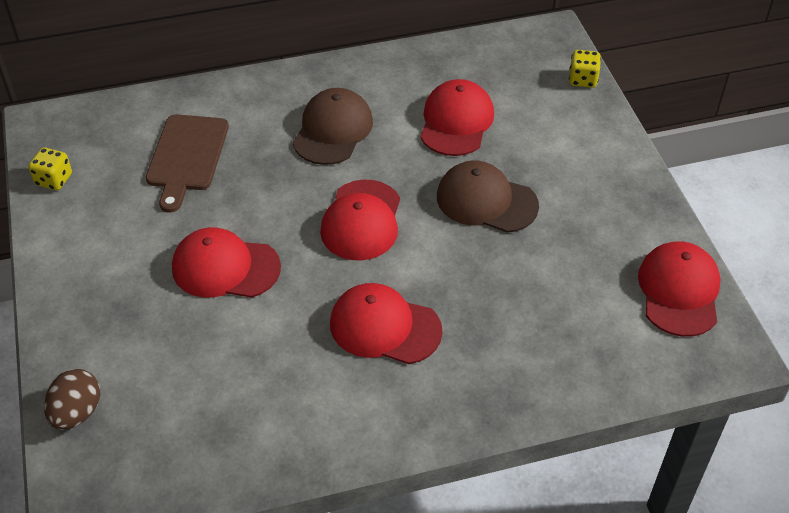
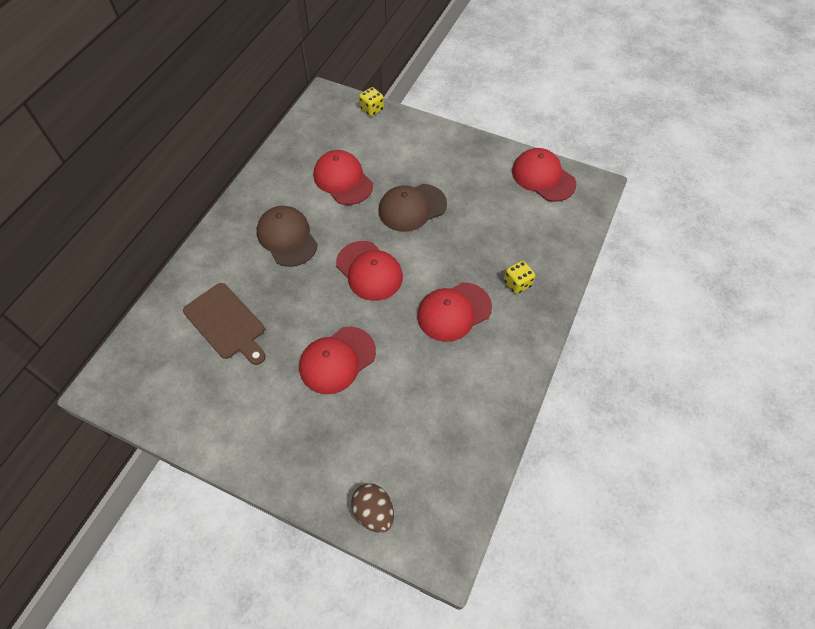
camera: 50 degrees left, 10 degrees up
yellow dice [28,148,72,190] -> yellow dice moved to [504,261,535,294]

